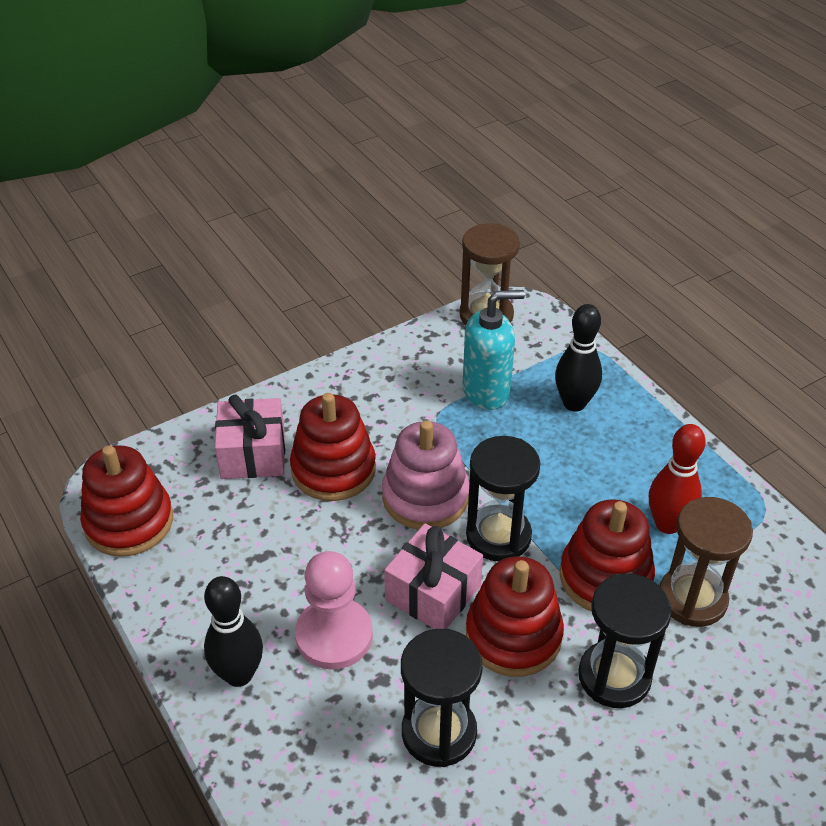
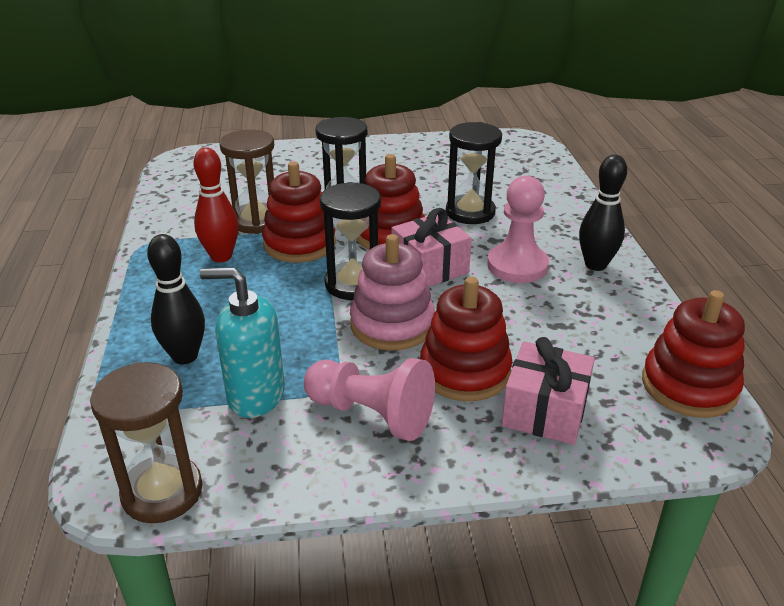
camera: 155 degrees left, 10 degrees down
none -> pink pawn [304,358,435,441]

